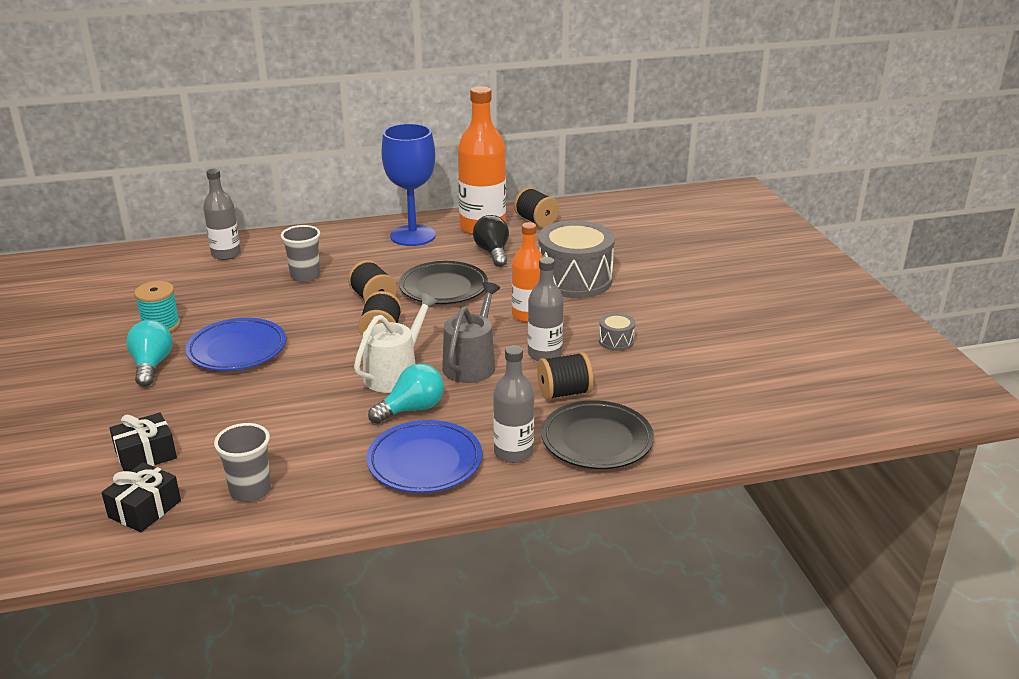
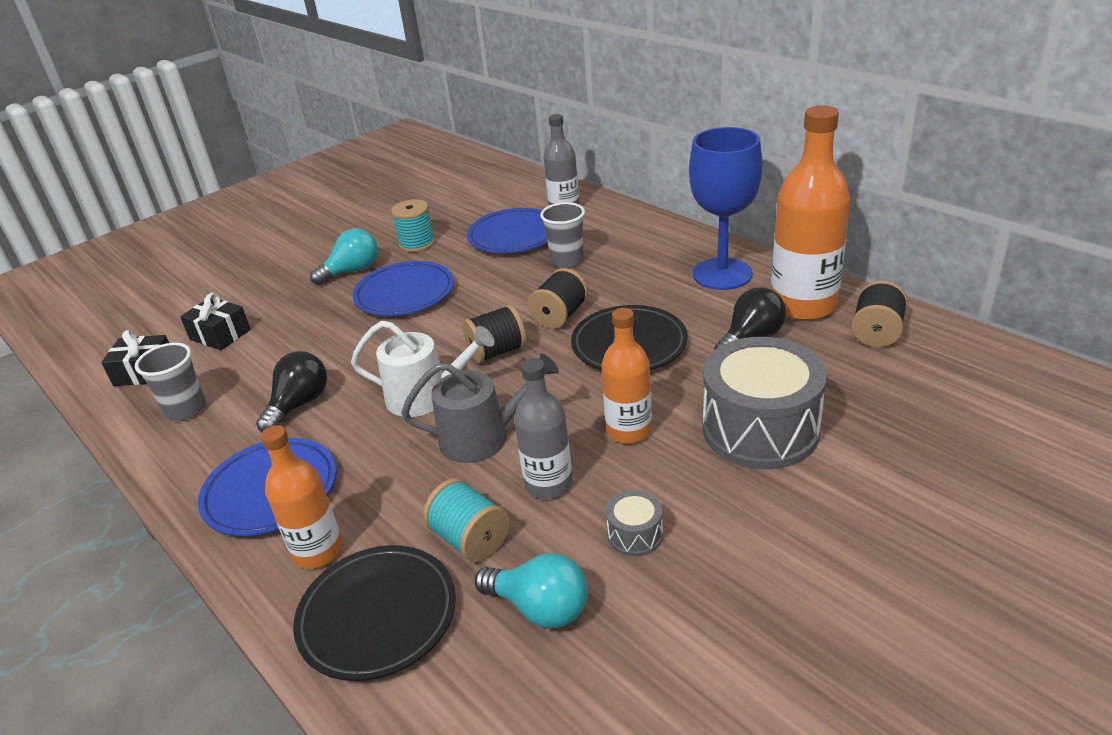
camera: 65 degrees right, 5 degrees up
turquoise light bulb [368,363,444,424] -> turquoise light bulb moved to [475,553,588,629]
grey bottle [493,345,534,463] -> orange bottle [261,425,343,569]
black spool [537,352,593,400] -> turquoise spool [423,478,510,562]
none -> black light bulb [256,351,327,432]
none -> blue plate [467,208,547,254]

